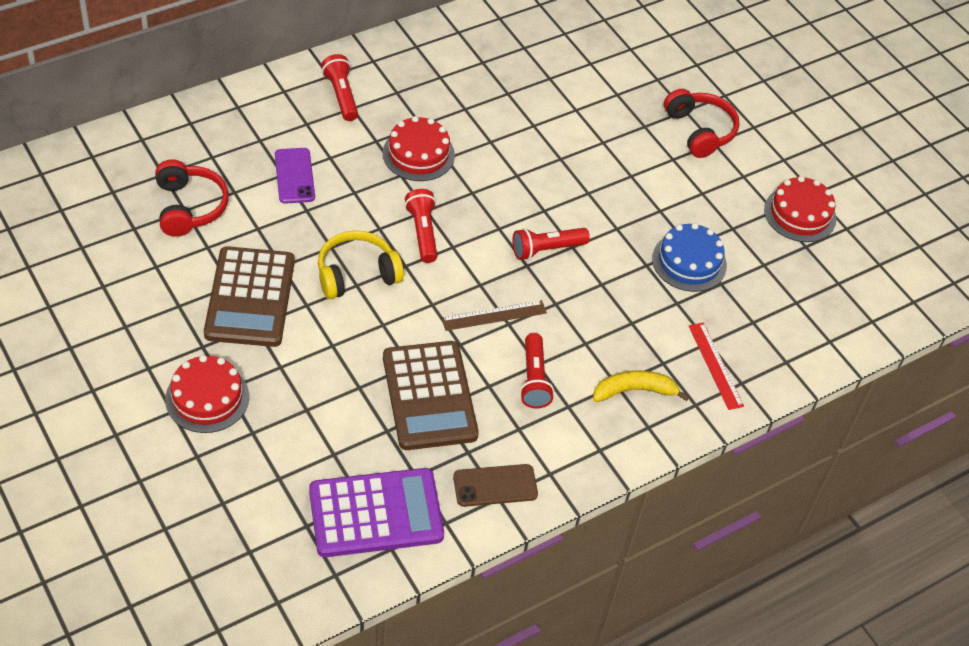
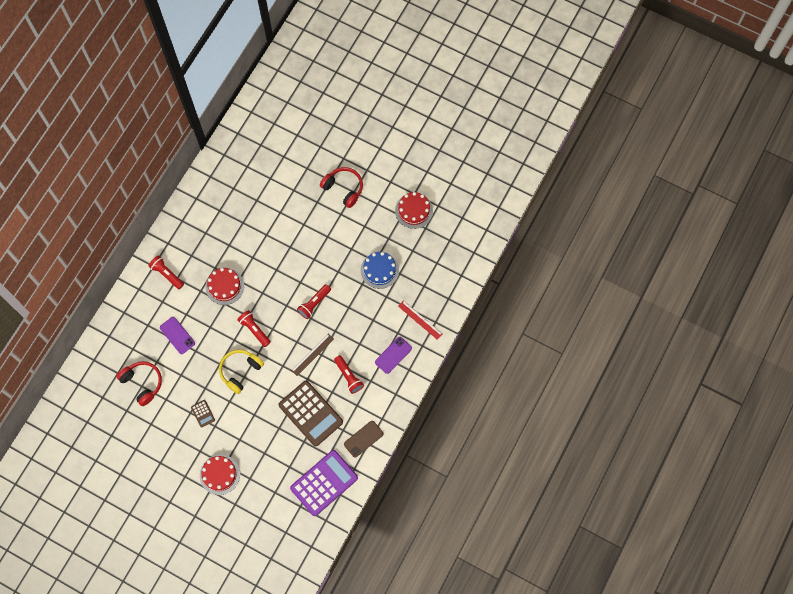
camera: 25 degrees left, 20 degrees up
brown calculator [204,246,295,347] -> brown calculator [191,400,215,428], size x0.42
yellow banana [593,370,689,402] -> purple phone [375,337,412,374]

